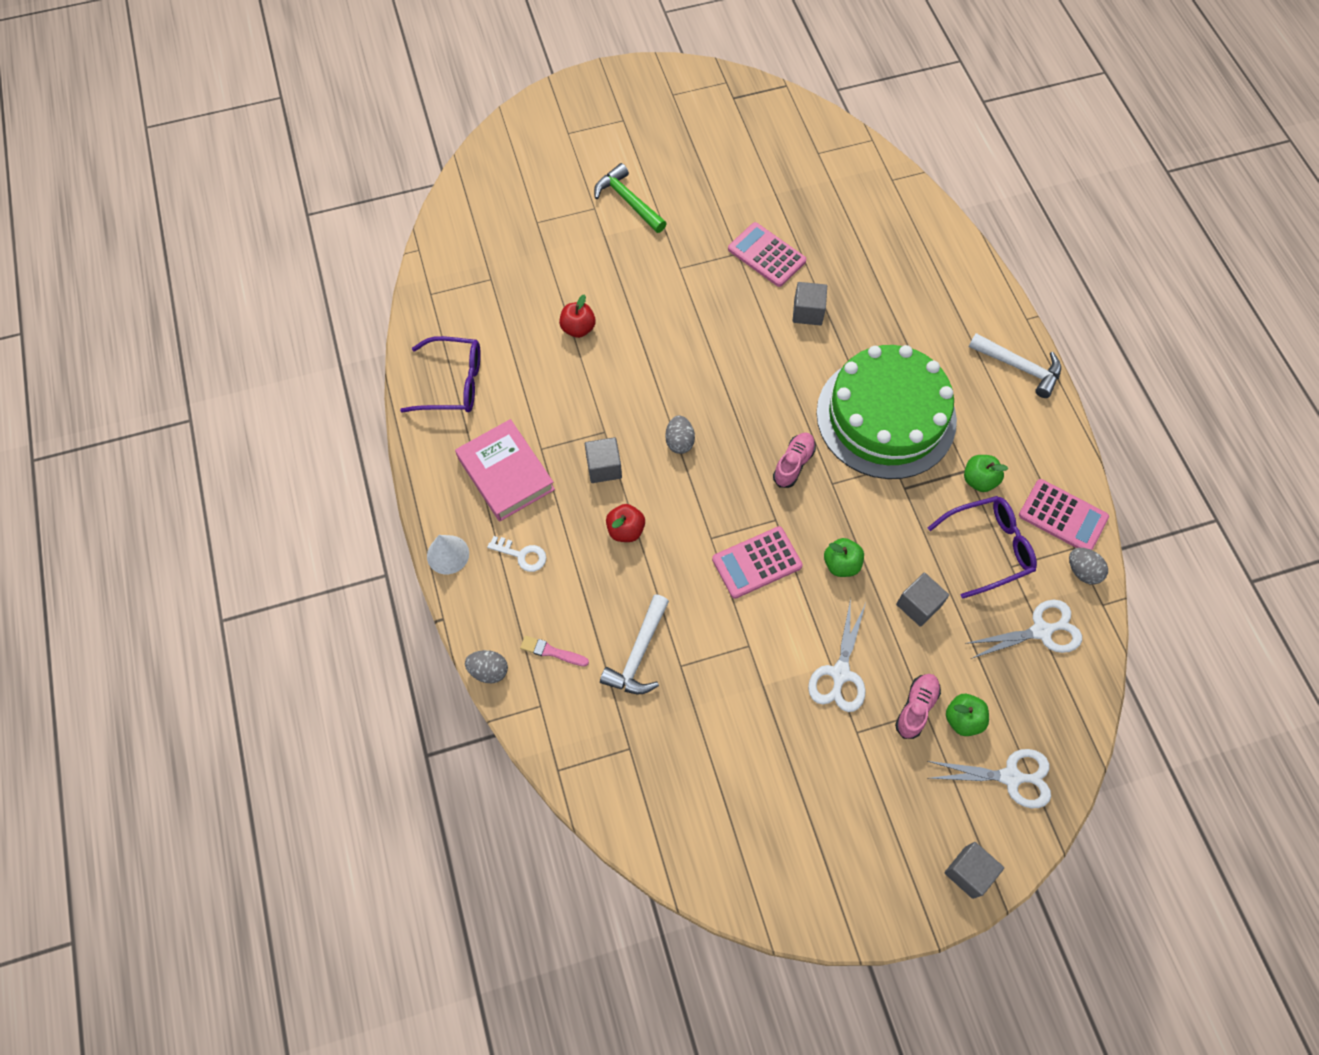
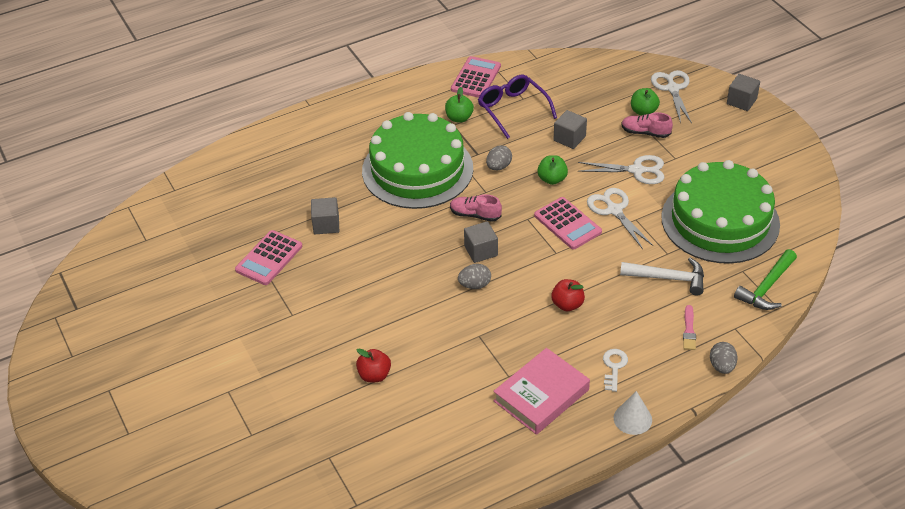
camera: 100 degrees left, 20 degrees down
purple glasses [400,336,481,413] -> none
grey cube [585,437,622,483] -> grey cube moved to [464,221,498,263]
green hammer [594,163,667,233] -> green hammer moved to [734,249,797,310]
white scissors [965,600,1082,659] -> white scissors moved to [587,188,653,249]
white hammer [969,333,1061,398] -> none
grey egg [1069,548,1108,584] -> grey egg moved to [486,145,512,170]
none -> green cake [661,160,780,264]

